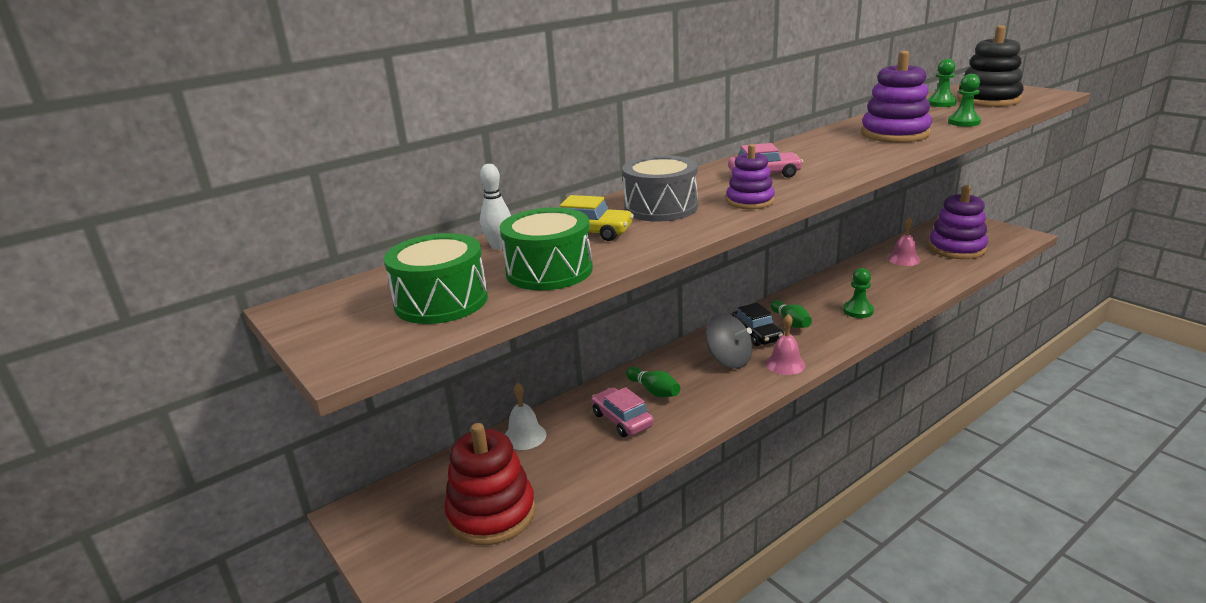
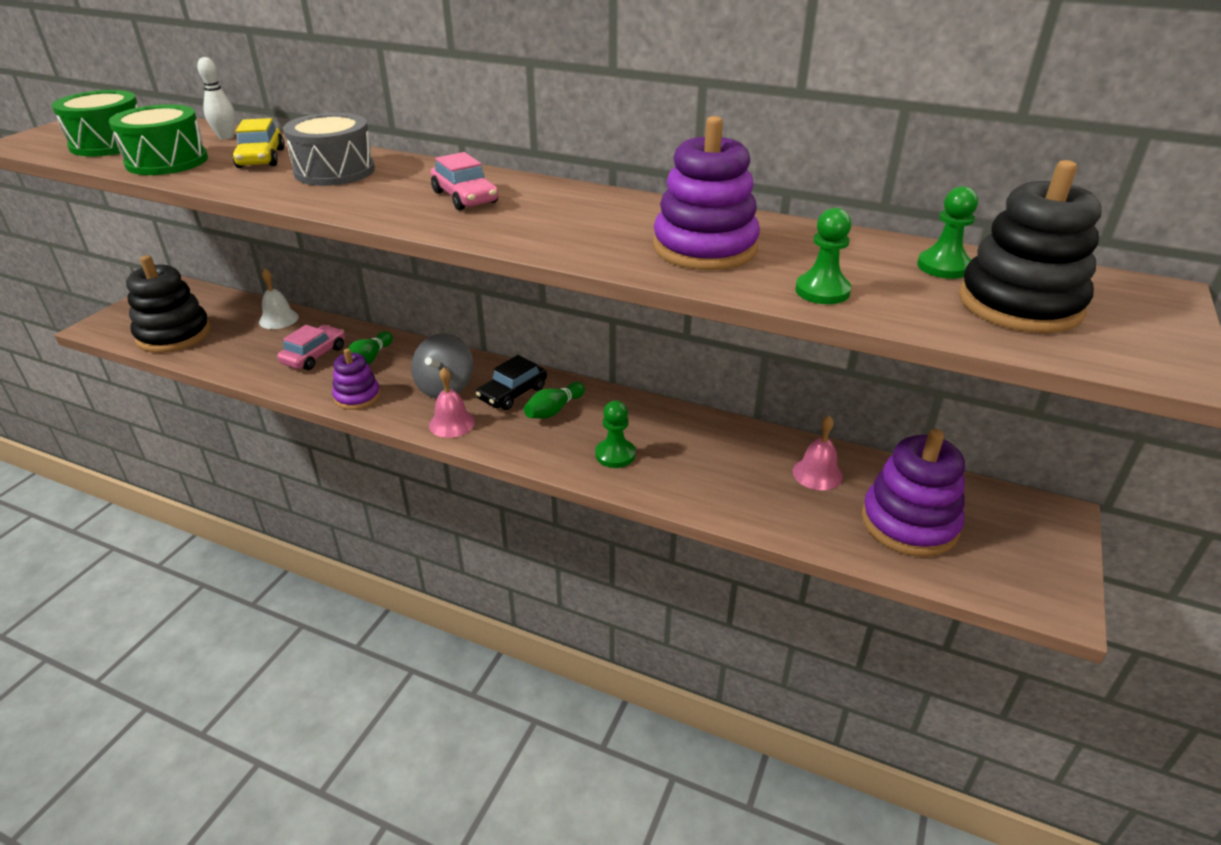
camera: 60 degrees right, 10 degrees up
red stacking toy [444,423,536,545] -> black stacking toy [126,255,211,353]
purple stacking toy [726,144,775,209] -> purple stacking toy moved to [332,348,381,410]

